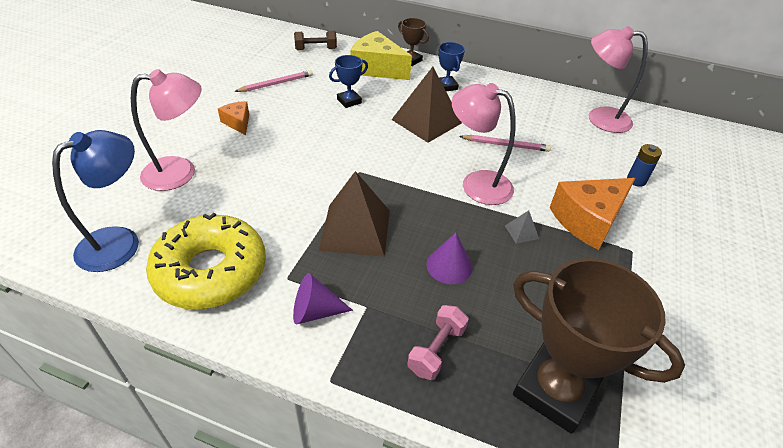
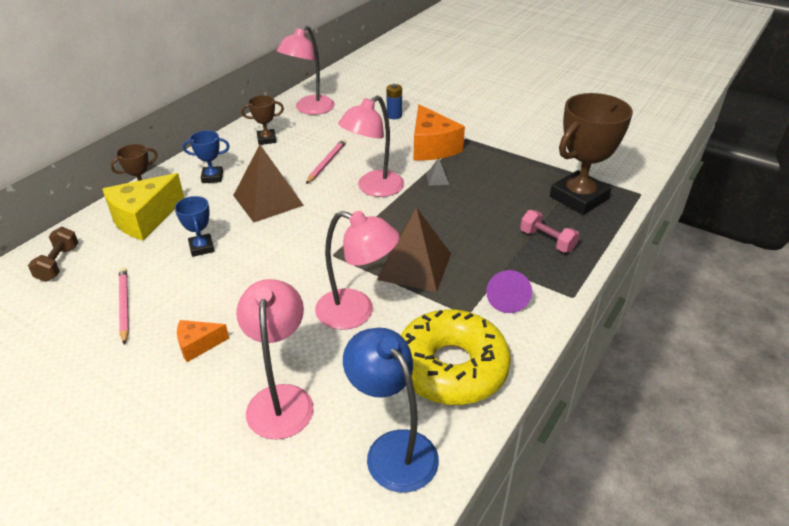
camera: 75 degrees left, 5 degrees down
purple cone [426,233,472,284] -> none
none -> brown trophy [241,95,284,145]
none -> pink lamp [315,211,400,330]

